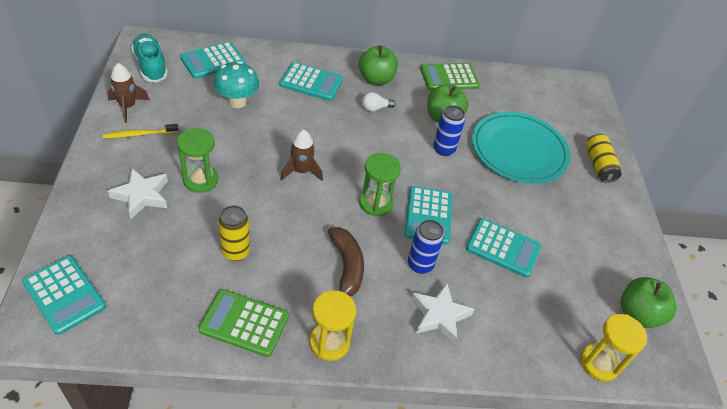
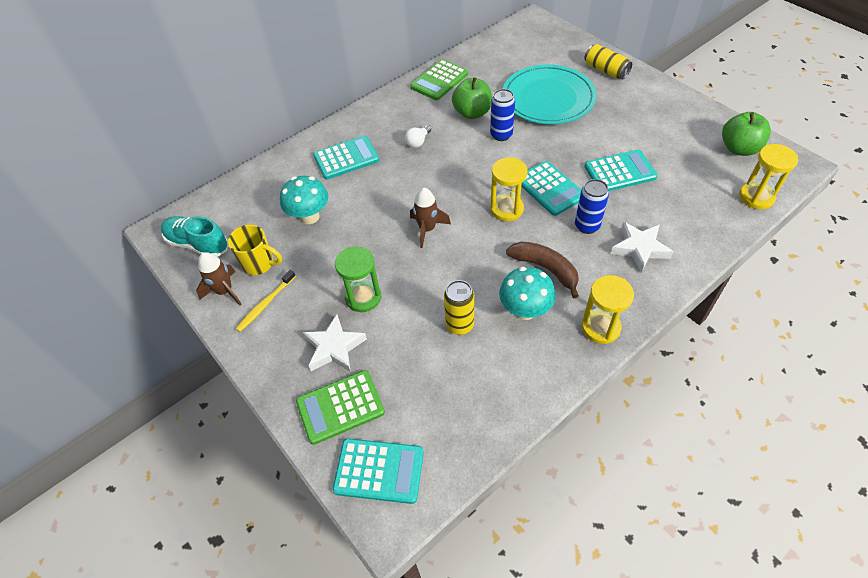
camera: 30 degrees left, 5 degrees up
turquoise calculator [180,41,245,79] -> none
green calculator [198,289,289,357] -> green calculator moved to [296,370,385,445]
green apple [359,45,398,85] -> none
green hourglass [359,153,401,216] -> yellow hourglass [490,157,528,221]
none -> yellow mug [228,225,282,275]
none -> turquoise mushroom [499,267,556,320]

